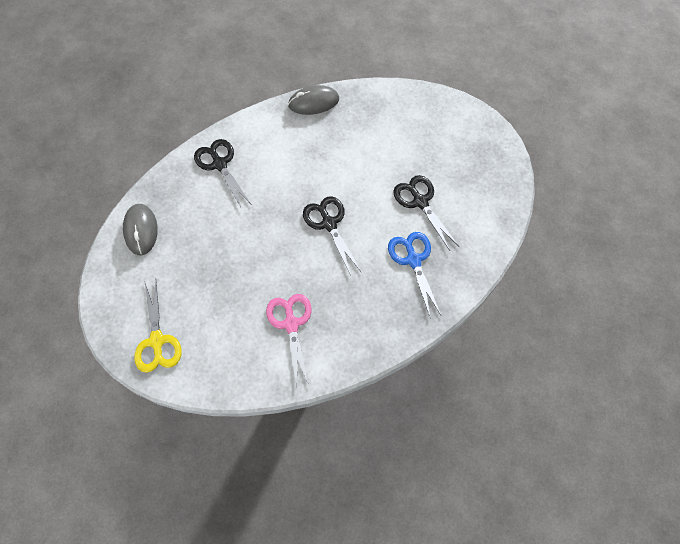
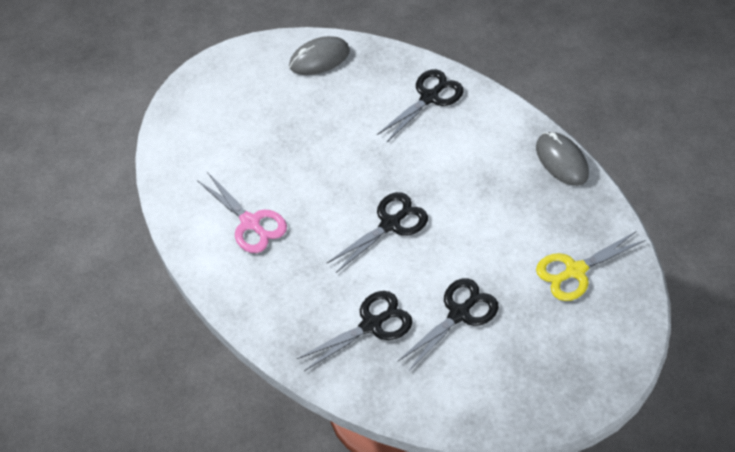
camera: 75 degrees right, 10 degrees down
yellow scissors [134,280,182,373] -> yellow scissors moved to [536,231,645,301]
pink scissors [266,294,312,388] -> pink scissors turned 75 degrees clockwise [197,172,287,253]
blue scissors [388,232,441,319] -> black scissors [297,291,413,371]

